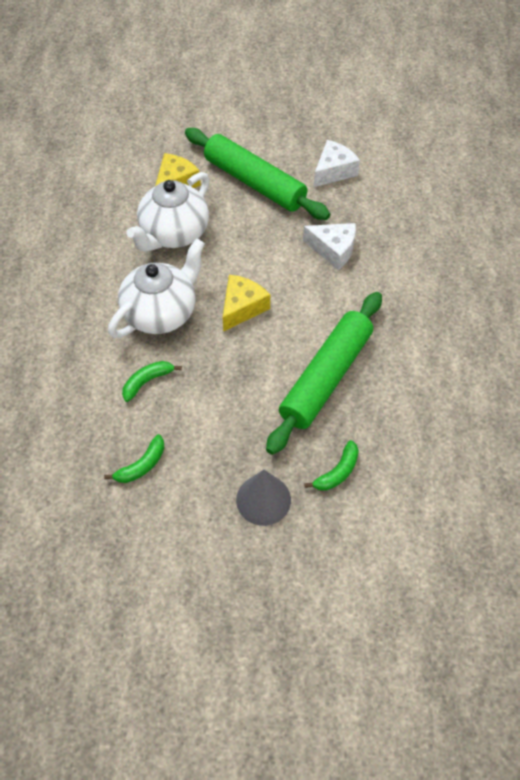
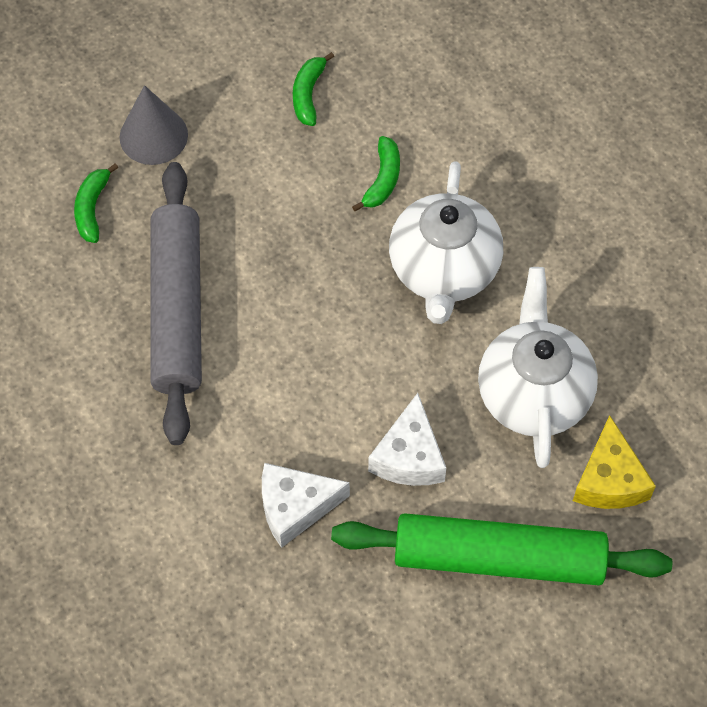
camera: 145 degrees right, 5 degrees up
yellow cheese [223,275,270,332] -> none
green rolling pin [266,292,382,455] -> grey rolling pin [151,162,202,445]
white cheese [314,140,360,187] -> white cheese moved to [368,393,446,486]

